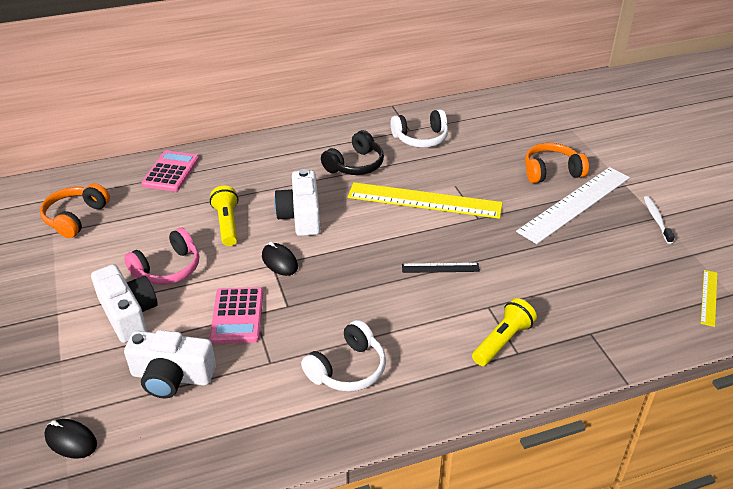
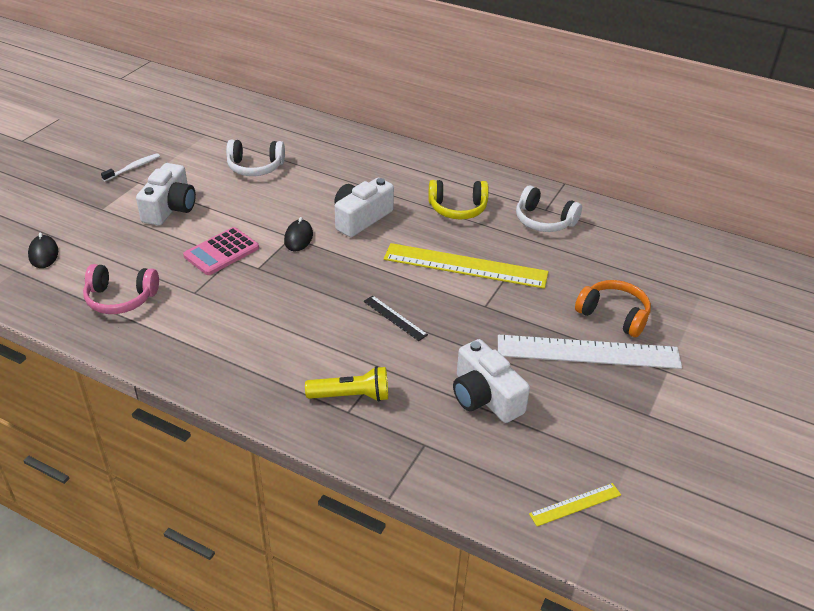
camera: 45 degrees right, 0 degrees up
orange headphones [40,183,110,238] -> none
pink headphones [124,228,199,285] -> pink headphones moved to [83,264,159,314]
white camera [124,330,216,398] -> white camera moved to [453,339,530,423]
pink calculator [141,151,199,192] -> none
yellow flashlight [210,186,238,246] -> none
white headphones [301,320,386,392] -> white headphones moved to [226,140,285,176]
black headphones [321,130,384,175] -> yellow headphones [428,180,489,219]
yellow ruler [348,182,503,219] -> yellow ruler turned 45 degrees counterclockwise [384,243,548,289]
white toothbrush [644,196,675,244] -> white toothbrush moved to [101,153,160,181]

